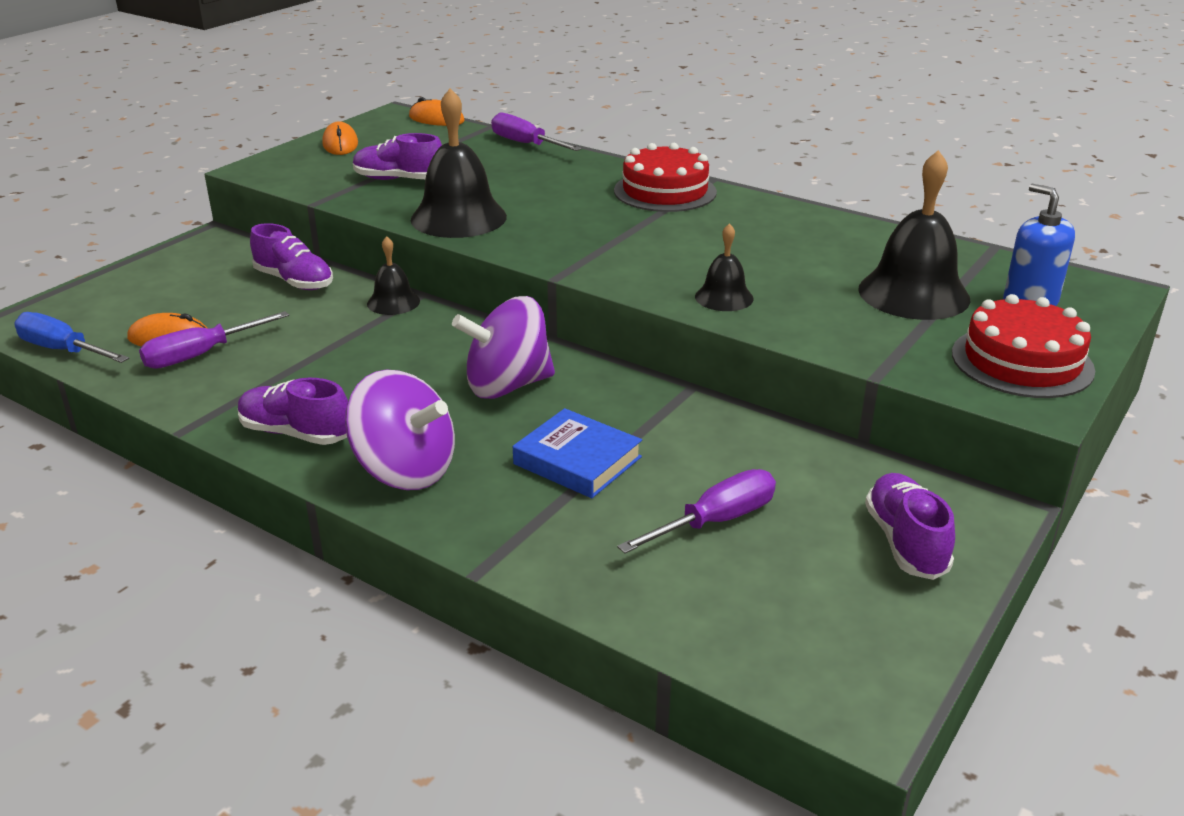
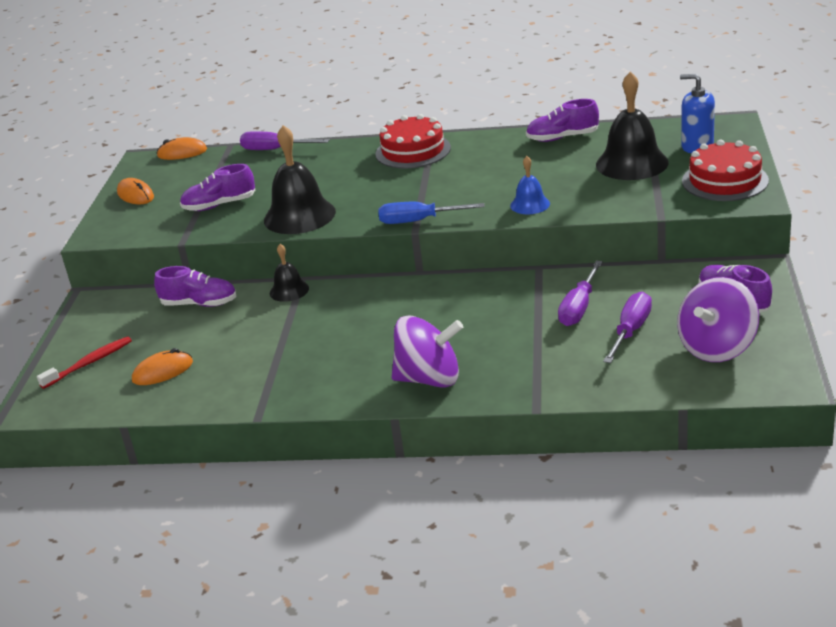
camera: 25 degrees left, 0 degrees up
blue screwdriver [14,312,129,363] -> blue screwdriver moved to [378,202,485,224]
purple screwdriver [139,311,289,369] -> purple screwdriver moved to [558,260,603,326]
purple shoe [238,378,348,445] -> purple shoe moved to [526,99,599,142]
purple spinning top [452,296,555,399] -> purple spinning top moved to [677,277,759,362]
blue book [513,408,642,498] -> none
black bell [695,223,754,311] -> blue bell [510,156,550,214]
none -> red toothbrush [37,336,132,389]

